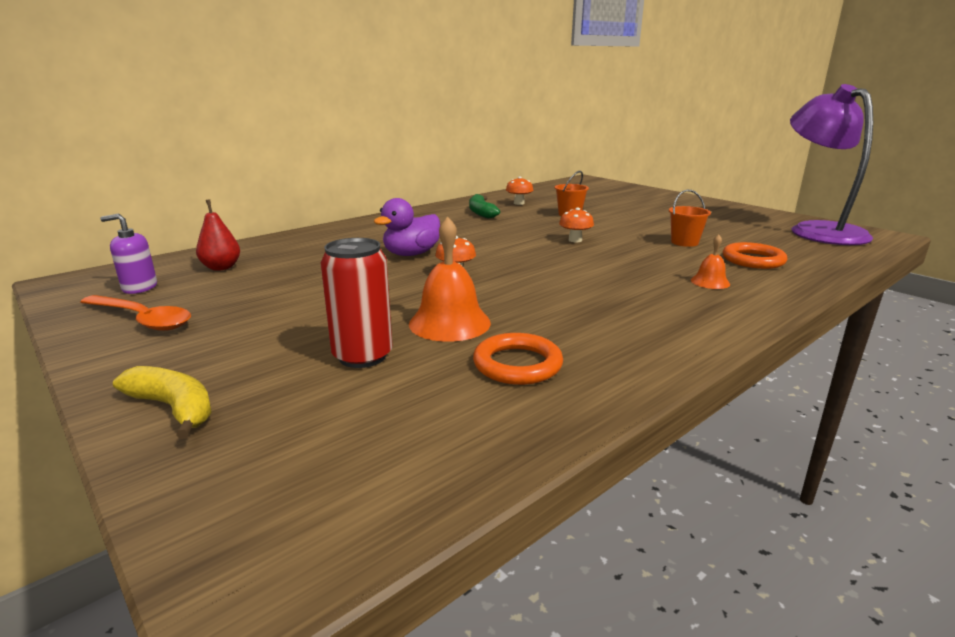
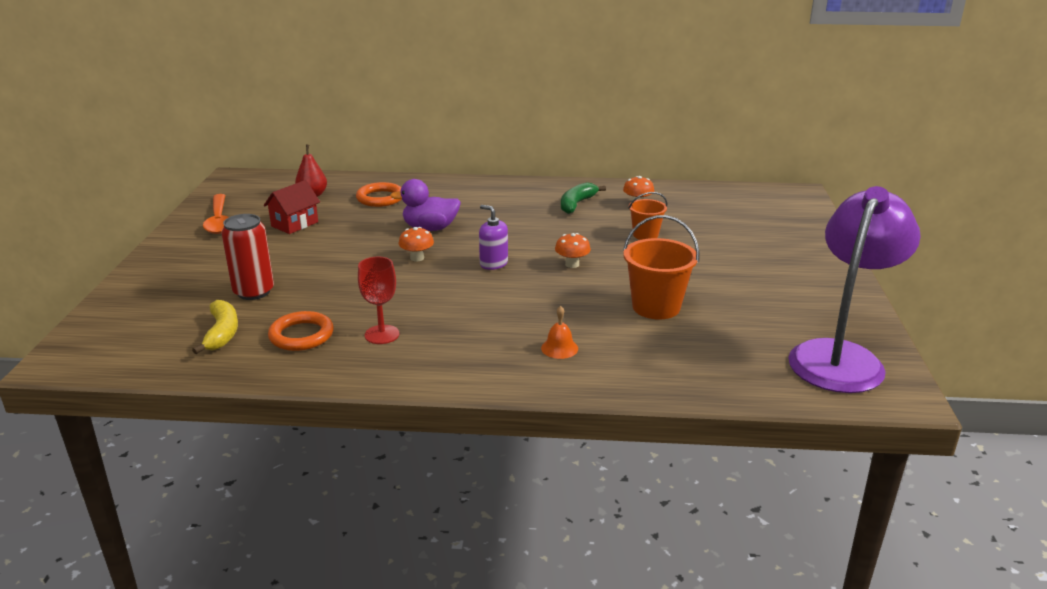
camera: 45 degrees right, 5 degrees up
purple soap dispenser [100,214,157,294] -> purple soap dispenser moved to [479,205,508,270]
yellow banana [113,366,212,439] -> yellow banana moved to [192,300,238,354]
orange bell [409,216,491,342] -> none
orange bucket [669,190,711,247] -> orange bucket [623,215,699,320], size x1.64
orange ring [723,242,787,269] -> orange ring moved to [356,182,402,207]
none -> red house [264,180,320,234]
none -> red goblet [358,257,399,344]

